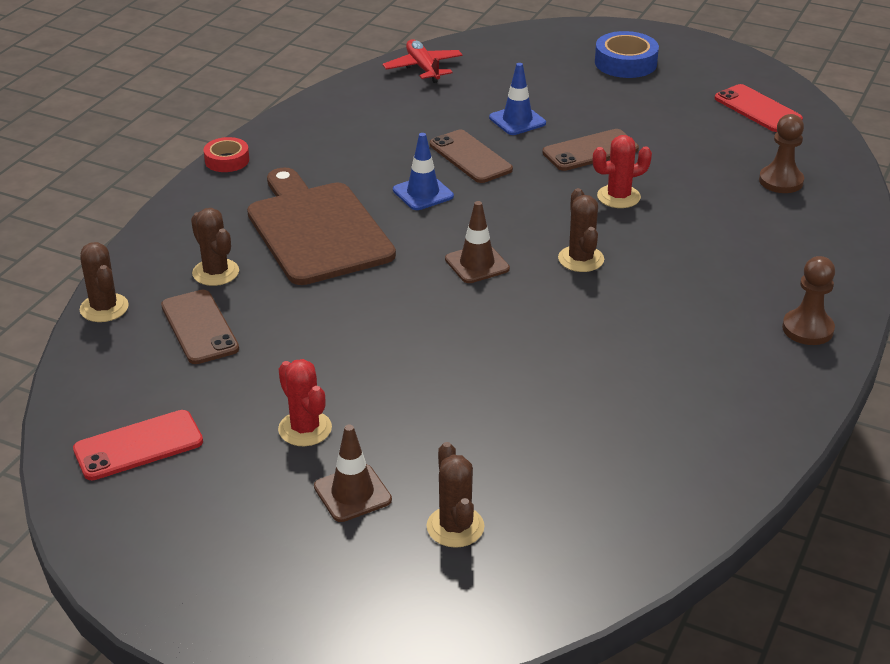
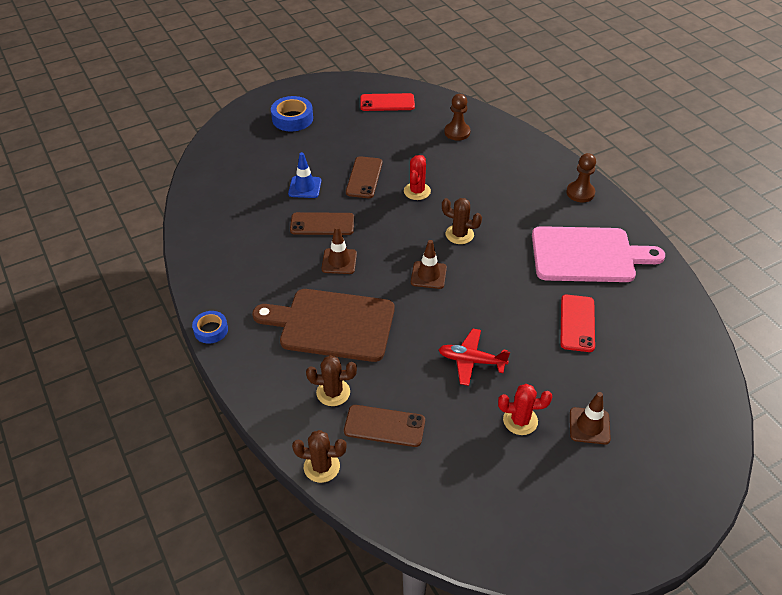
camera: 55 degrees left, 10 degrees up
red phone [73,410,203,480] -> red phone moved to [560,295,595,352]
red tape [203,137,249,172] -> blue tape [192,311,228,344]
red plane [383,39,463,83] -> red plane moved to [438,329,510,386]
blue traffic cone [393,133,454,210] -> brown traffic cone [322,226,357,274]
brown cactus [426,442,485,548] -> none
none -> pink cutting board [532,226,665,282]

